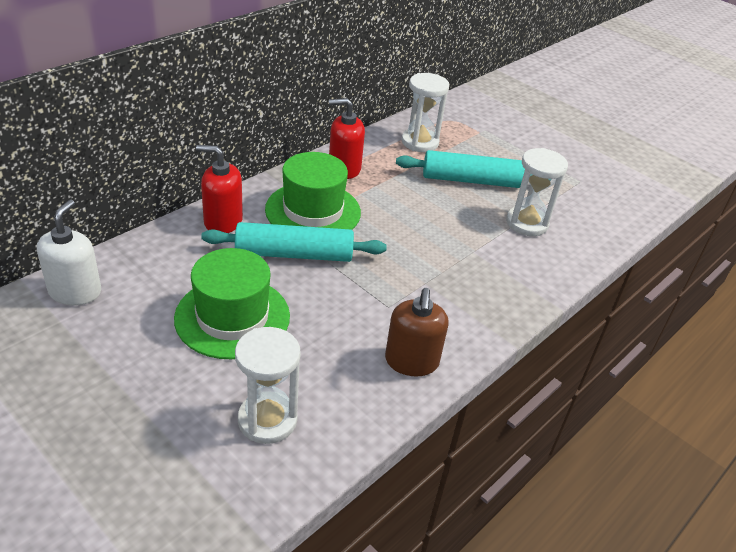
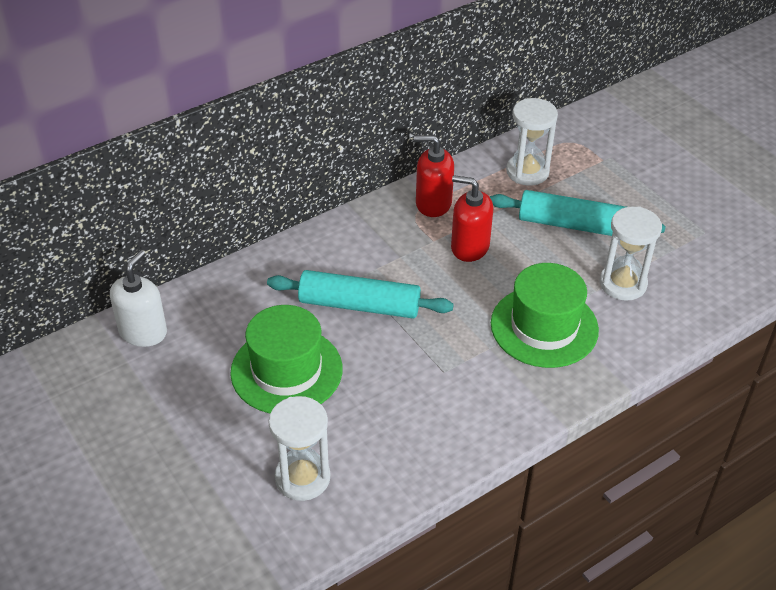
camera: 15 degrees right, 5 degrees up
red soap dispenser [196,145,243,233] -> red soap dispenser moved to [451,175,493,262]
green hat [265,152,361,230] -> green hat moved to [491,263,599,368]
brown soap dispenser [385,288,449,376] -> none

